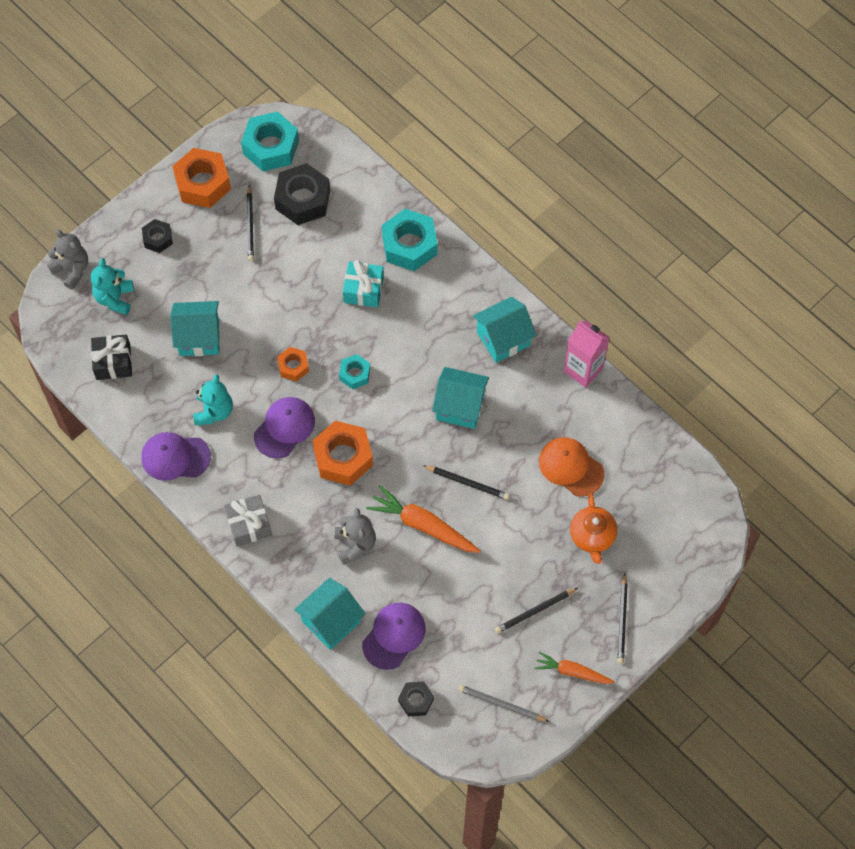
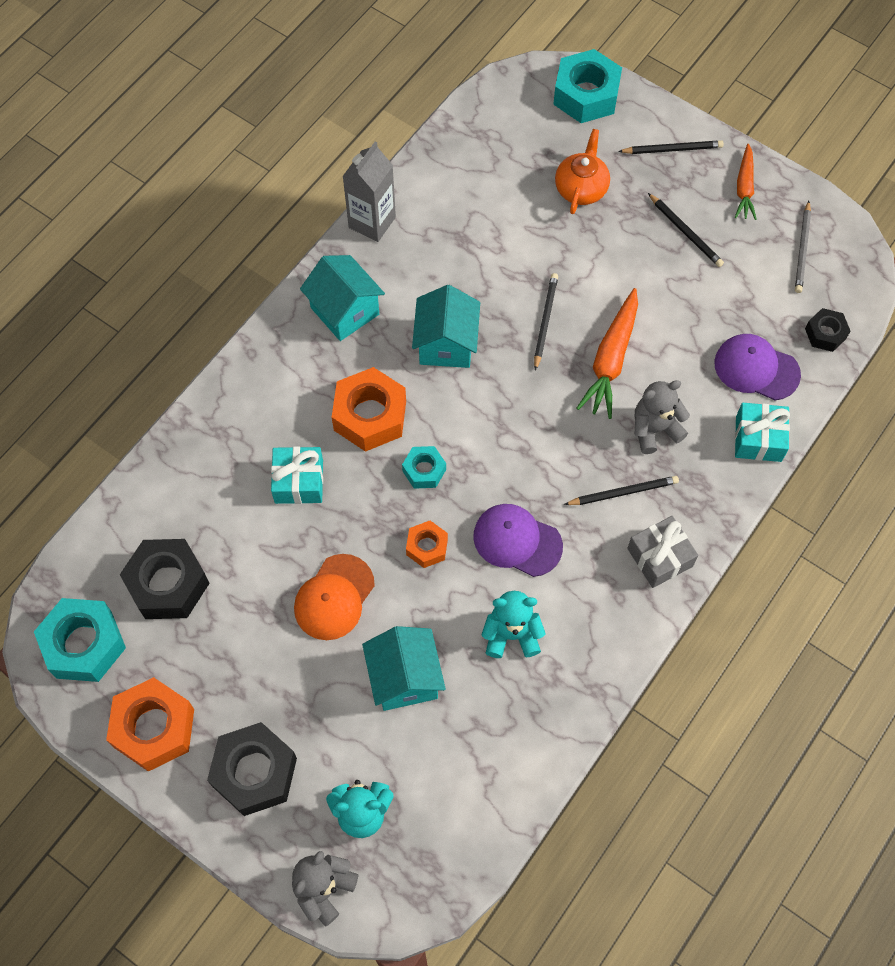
camera: 100 degrees left, 0 degrees up
black gift [91,334,132,380] -> none
purple cap [141,432,211,481] -> none
black nut [142,219,173,253] -> black nut [207,722,297,816], size x1.83
black pencil [247,185,254,261] -> black pencil moved to [564,476,679,505]
turquoise house [294,578,366,650] -> turquoise gift [735,403,790,462]
orange nut [312,421,373,486] -> orange nut moved to [332,367,406,452]
turquoise nut [382,209,438,271] -> turquoise nut moved to [553,49,622,123]
orange cap [539,437,604,497] -> orange cap moved to [294,554,375,640]
pink carton [564,320,610,388] -> grey carton [342,141,396,242]
orange teapot [570,493,617,564] -> orange teapot turned 60 degrees counterclockwise [555,129,610,214]

